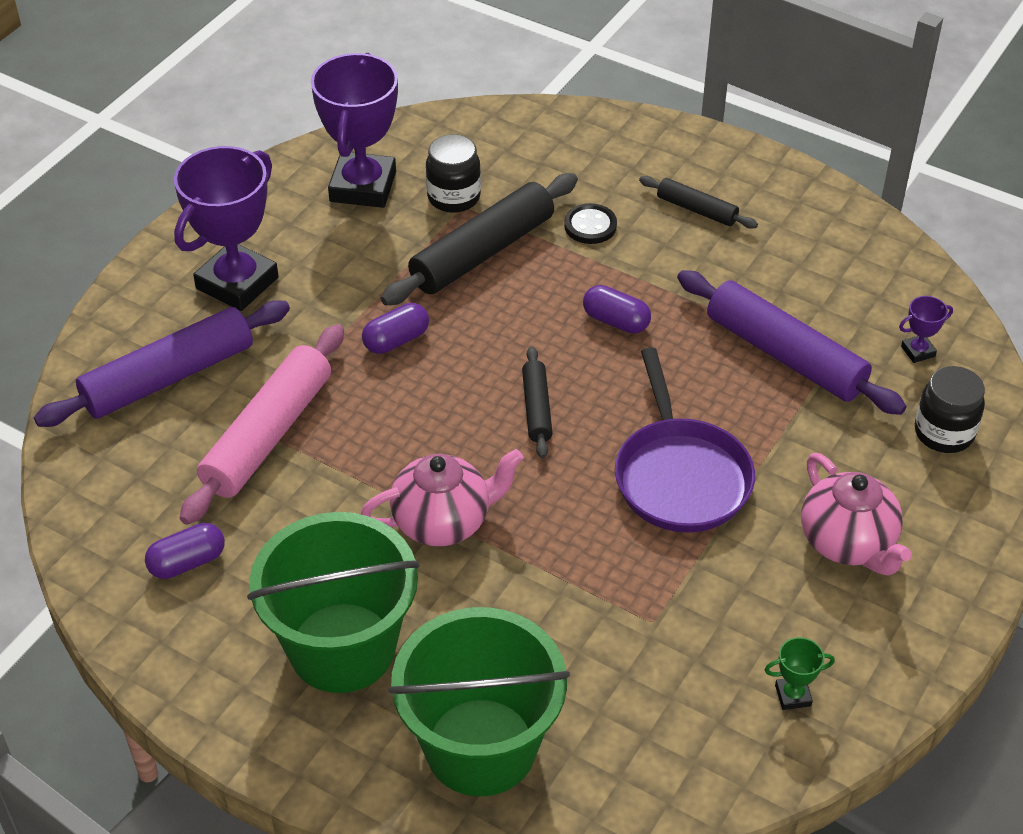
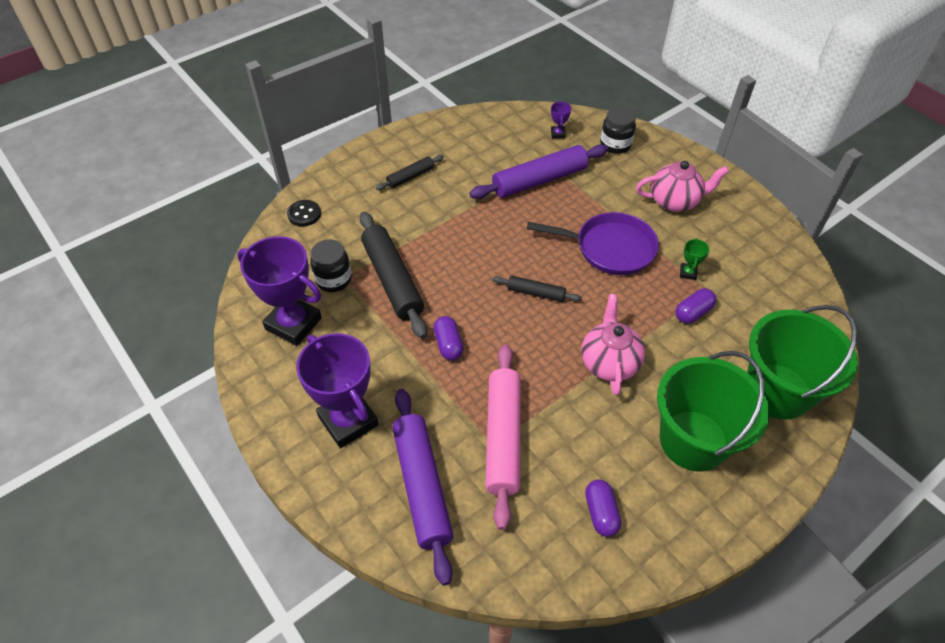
camera: 70 degrees left, 5 degrees up
pink rolling pin [180,324,344,525] -> pink rolling pin turned 45 degrees clockwise [485,344,521,530]
black button [564,203,617,244] -> black button moved to [287,200,321,226]
purple capsule [583,285,651,334] -> purple capsule moved to [676,288,716,324]
green trophy [765,637,835,710] -> green trophy moved to [680,238,709,280]

